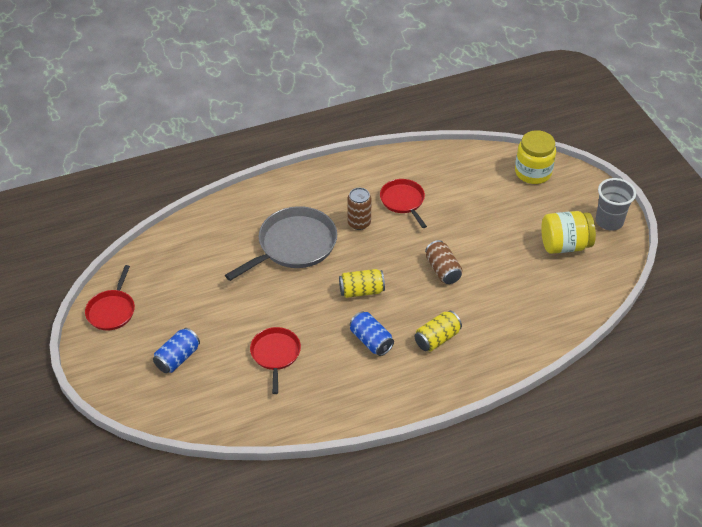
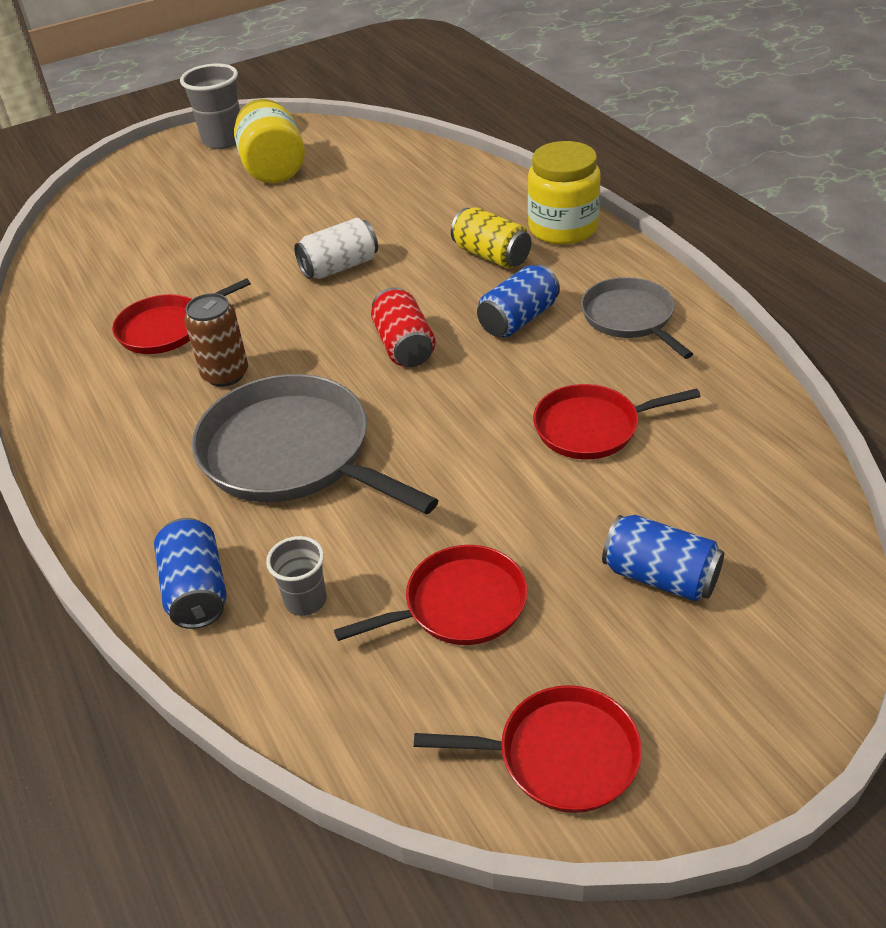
camera: 95 degrees left, 5 degrees down
yellow can [339,269,385,298] -> red can [371,287,436,367]
brown can [425,240,462,284] -> white can [294,218,378,279]
yellow jar [515,130,556,184] -> yellow jar moved to [528,141,601,245]
none -> blue can [154,518,227,629]
none -> grey cup [266,536,327,616]
none -> red pan [334,545,528,645]
none -> grey pan [581,277,693,359]

